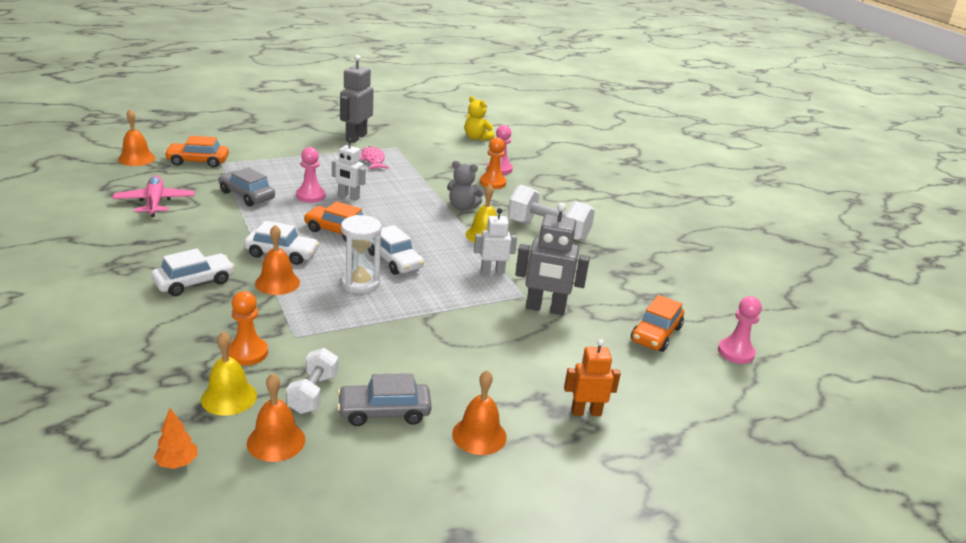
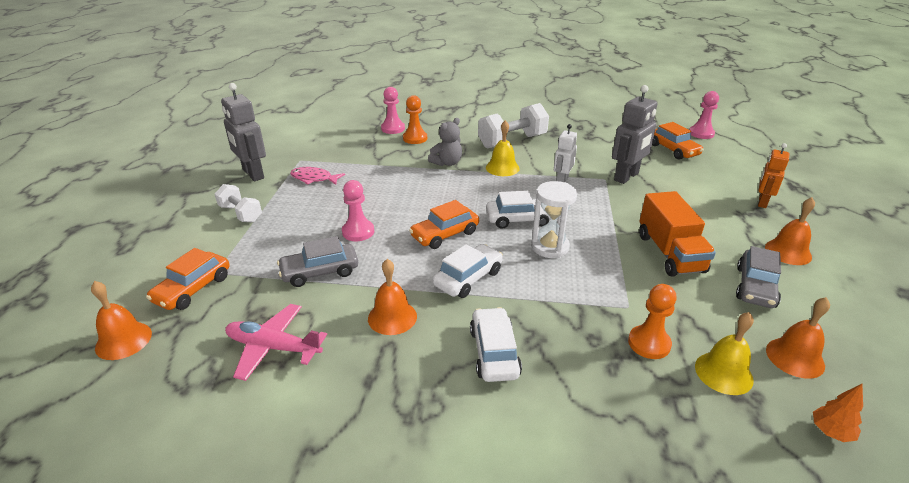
camera: 55 degrees left, 5 degrees up
orange bell [255,225,300,295] -> orange bell moved to [368,259,417,335]
white dumbbell [286,348,338,414] -> white dumbbell moved to [215,184,262,223]
white robot [332,138,366,200] -> none
yellow teddy bear [465,96,494,141] -> none
none -> orange truck [639,191,716,277]

